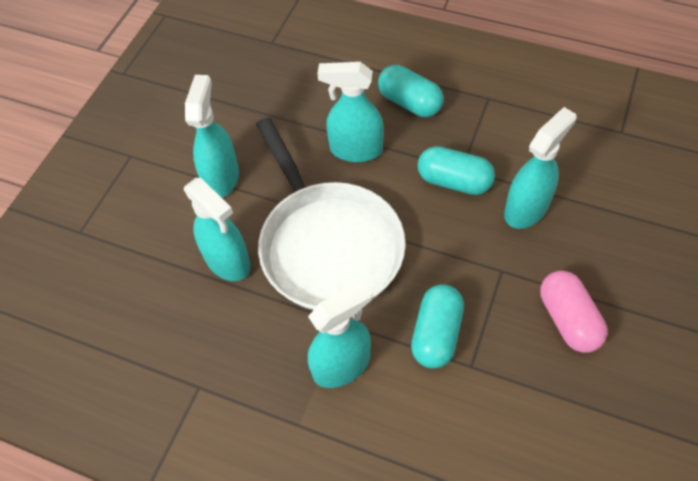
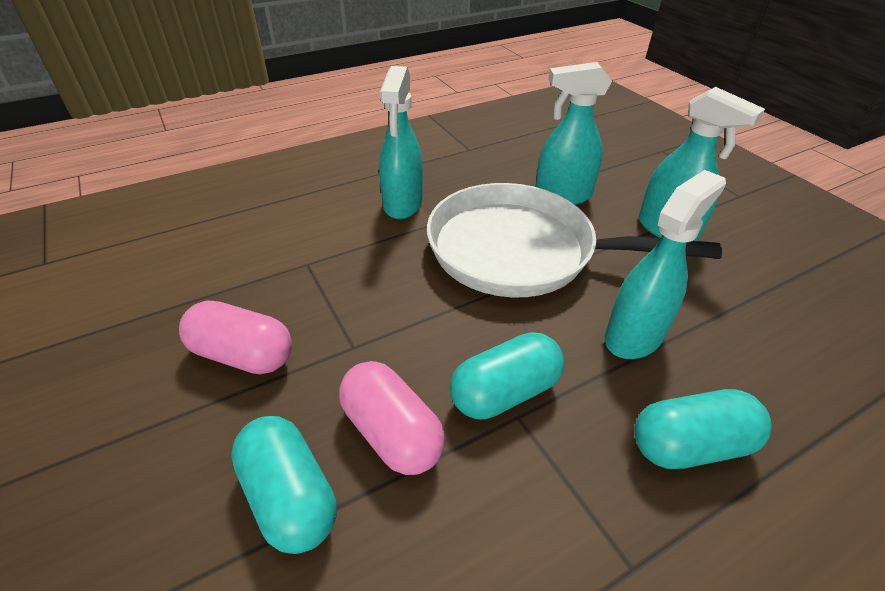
camera: 125 degrees right, 15 degrees down
turquoise capsule [411,284,464,369] -> turquoise capsule moved to [231,416,337,554]
turquoise spray bottle [504,107,576,229] -> pink capsule [339,361,445,475]

